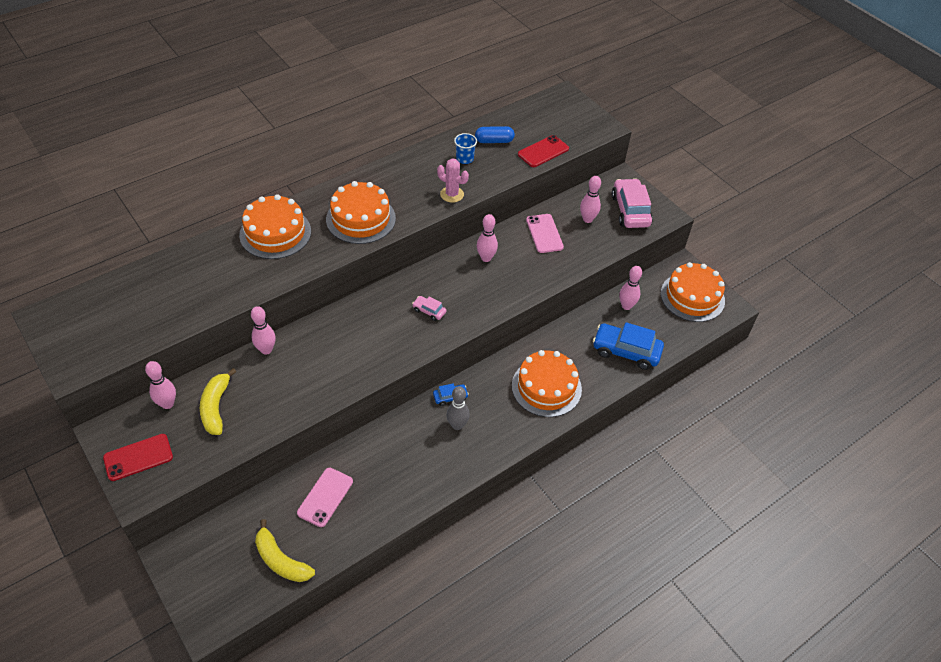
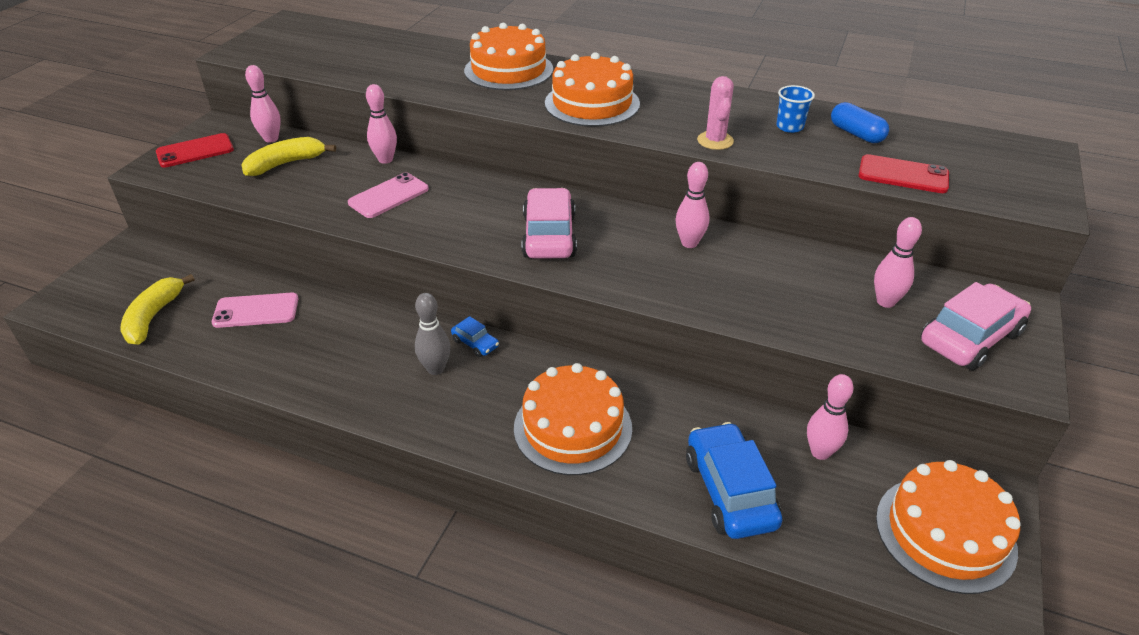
camera: 60 degrees right, 10 degrees down
red phone [103,434,173,481] -> red phone turned 60 degrees counterclockwise [156,133,234,168]
pink car [412,296,446,321] -> pink car [522,188,577,259], size x2.09
pink phone [526,214,564,253] -> pink phone moved to [348,173,429,218]

